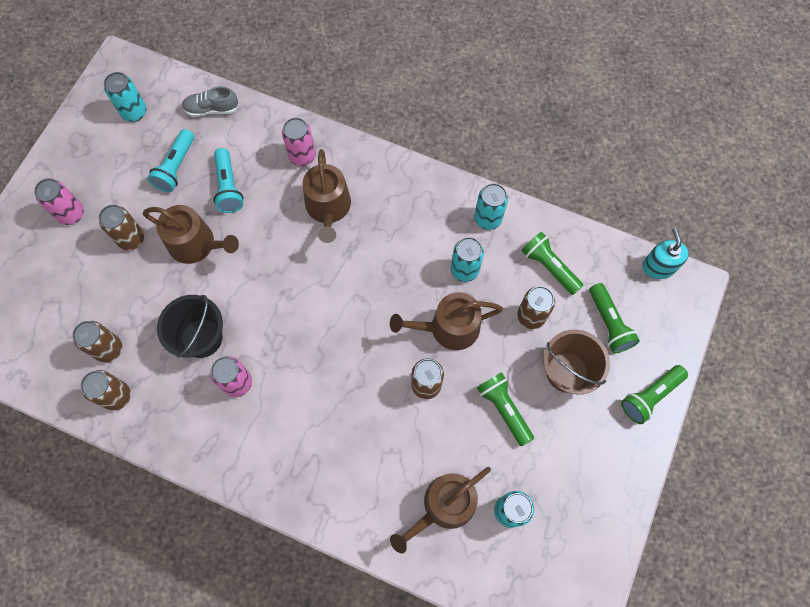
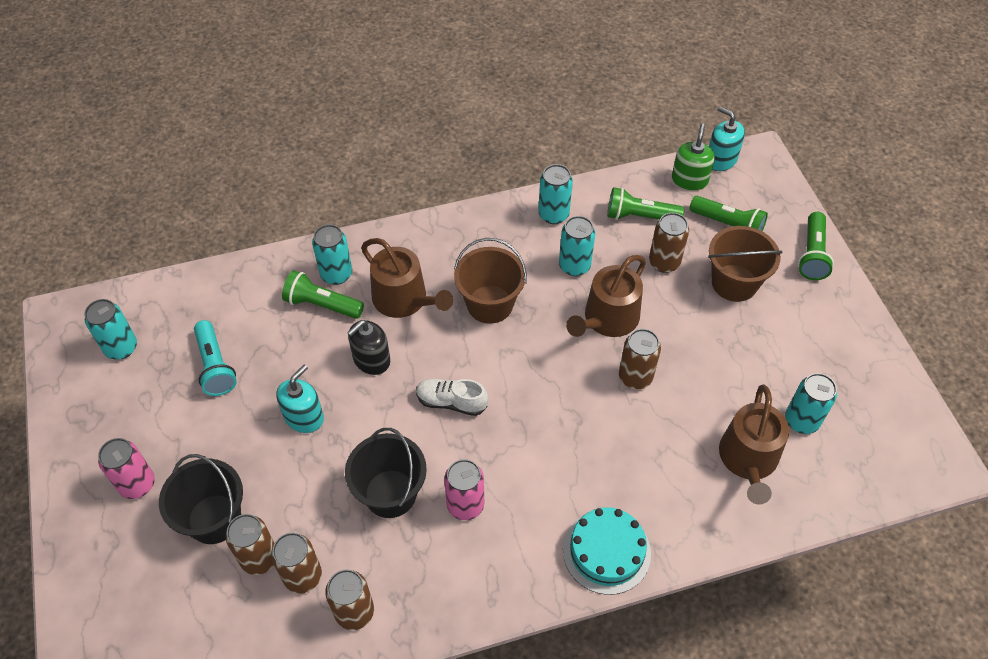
camera: 40 degrees left, 15 degrees down
brown can [99,205,144,251] -> brown can moved to [226,514,275,575]
brown watering can [143,205,239,264] -> turquoise soap dispenser [276,365,324,433]
grey shoe [182,86,239,117] -> none
turquoise flashlight [213,148,243,213] -> none
pink can [282,118,316,166] -> turquoise can [312,224,352,285]
green flashlight [477,372,534,446] -> green flashlight moved to [282,270,364,319]
none -> black bucket [159,454,243,544]
none -> black soap dispenser [347,320,390,375]
none -> white shoe [416,379,488,416]
none -> brown bucket [454,238,527,324]
none -> turquoise cake [563,507,651,595]
none -> green soap dispenser [672,123,715,191]

